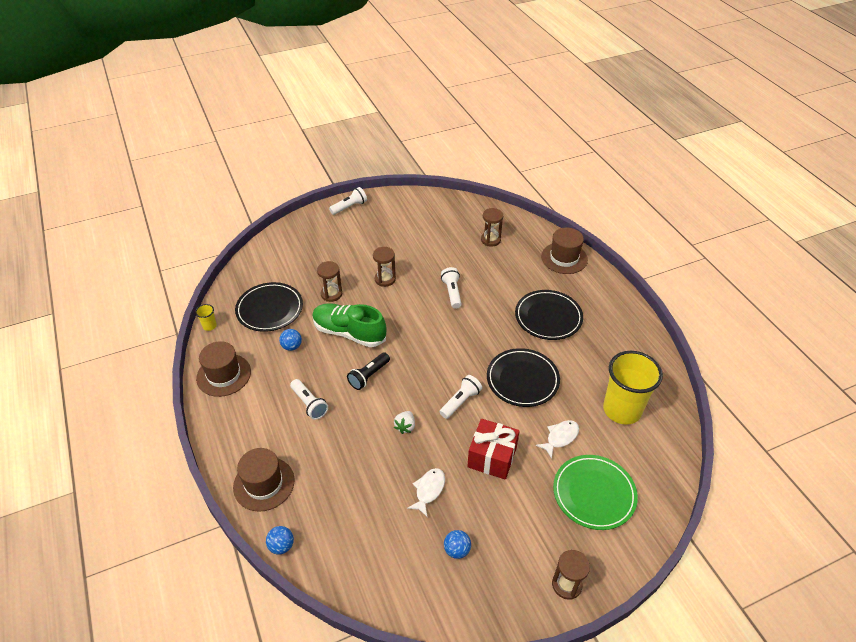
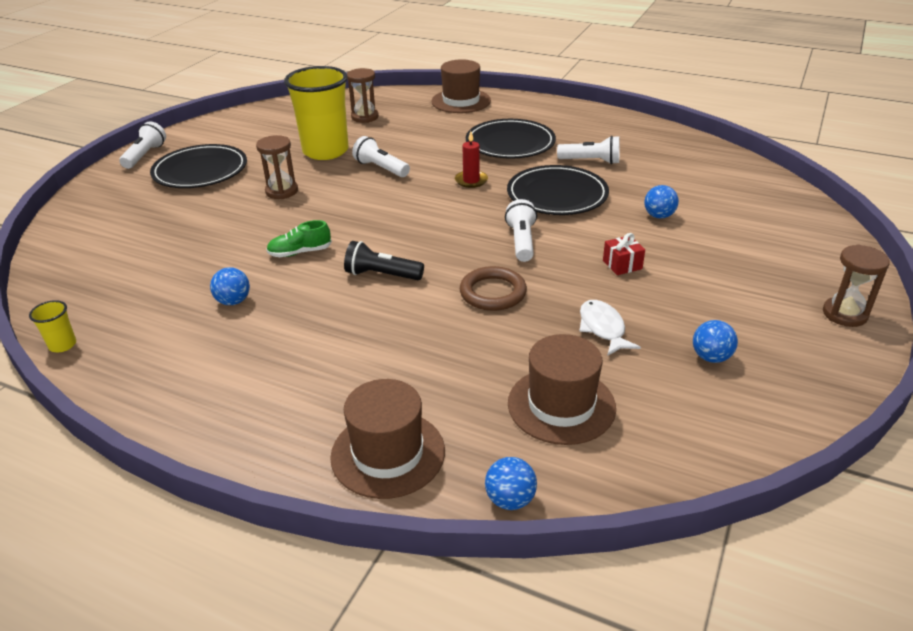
camera: 40 degrees left, 10 degrees down
brown hat [196,341,251,397] -> brown hat moved to [508,334,616,445]
black plate [235,282,303,332] -> black plate moved to [150,144,247,188]
white flashlight [290,379,328,420] -> white flashlight moved to [557,136,620,164]
green shoe [312,303,387,347] -> green shoe [266,220,332,257], size x0.48
brown hourglass [317,261,342,302] -> none
black flashlight [347,353,390,390] -> black flashlight turned 105 degrees clockwise [344,241,424,280]
white strawberry [394,411,415,434] -> brown ring [460,266,527,311]
red gift [467,419,520,480] -> red gift [603,233,645,275], size x0.50
white fish [536,420,579,459] -> blue ball [644,185,679,218]
green plate [553,455,638,530] -> none
yellow cup [603,351,663,425] -> yellow cup moved to [284,66,349,160]
none -> red candle [455,131,488,188]

